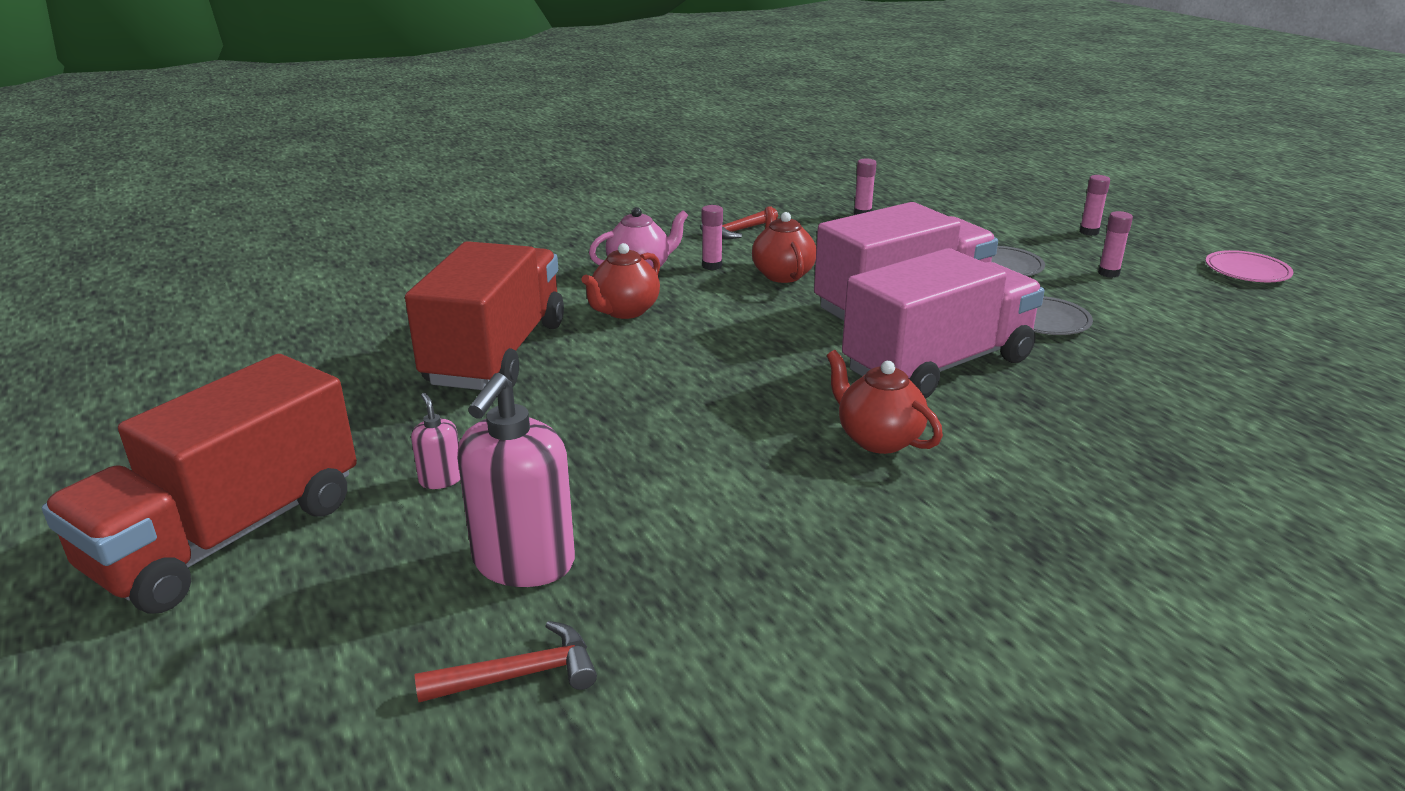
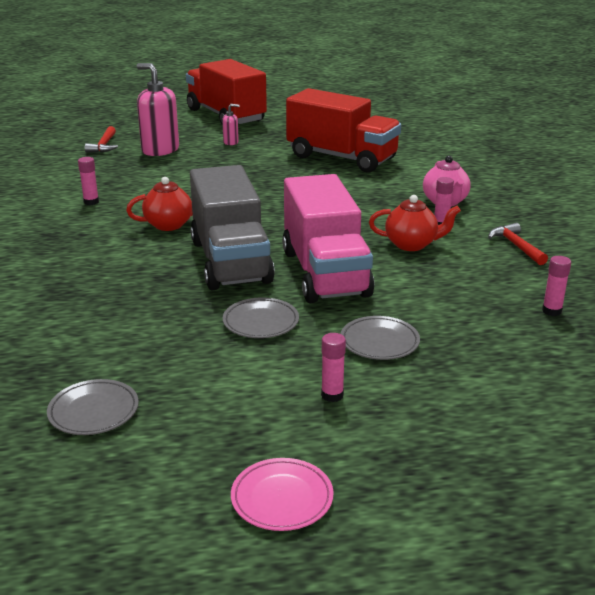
camera: 110 degrees right, 0 degrees up
red teapot [581,243,660,319] -> none
pink truck [842,248,1044,399] -> grey truck [190,165,275,290]
pink glue stick [1080,175,1110,236] -> pink glue stick moved to [78,157,99,205]
none -> grey plate [47,379,139,435]

